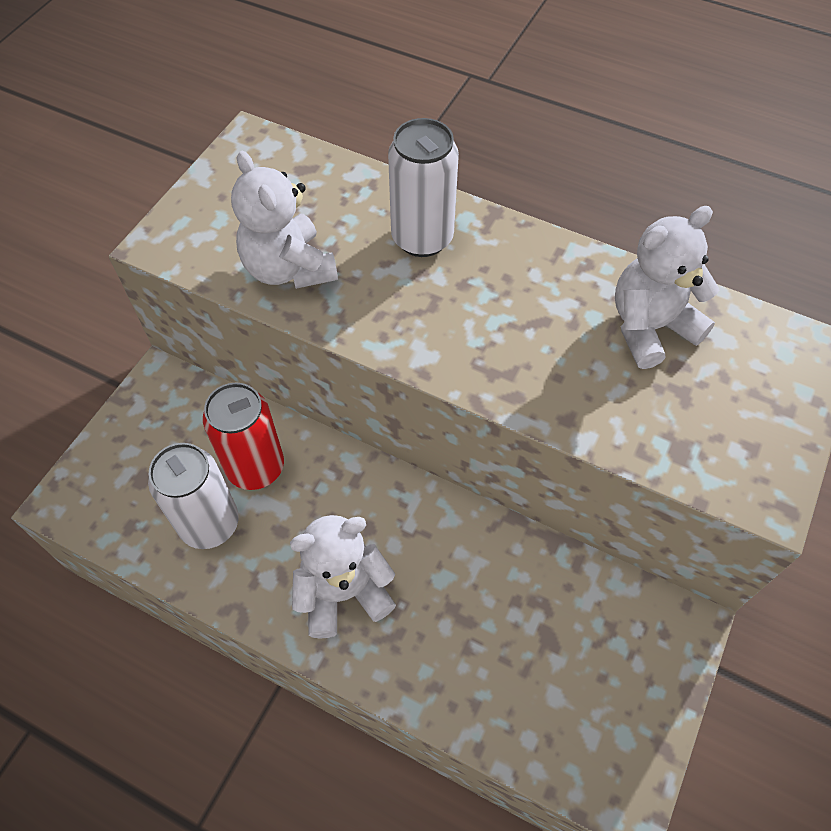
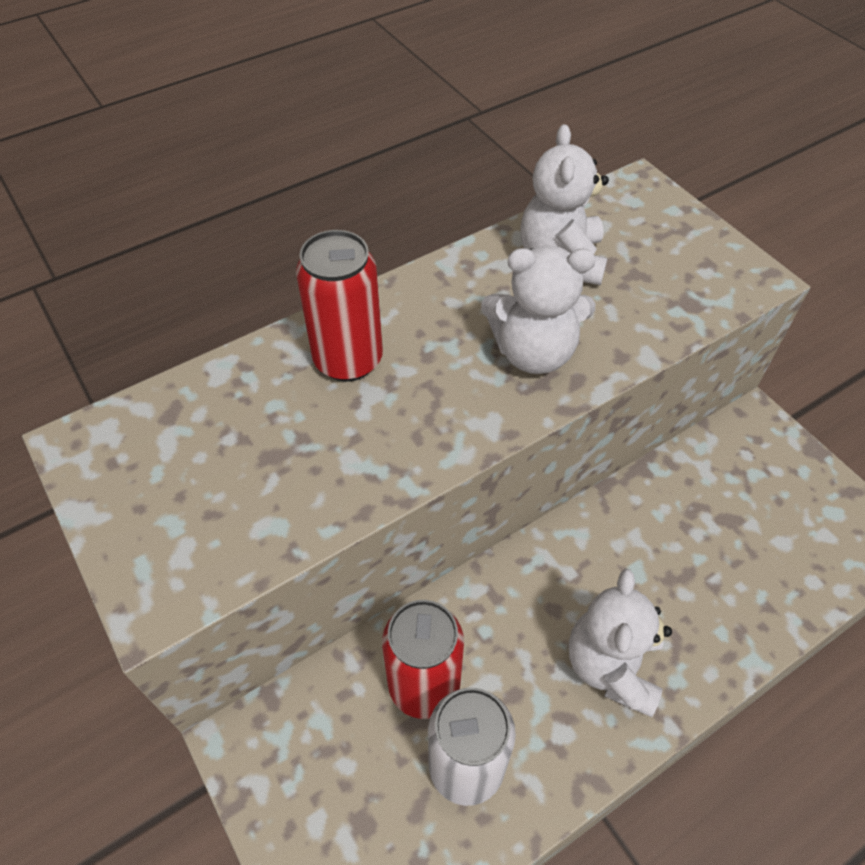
camera: 60 degrees left, 5 degrees down
white teddy bear [231,151,338,289] -> white teddy bear moved to [481,245,596,374]
white can [388,118,459,257] -> red can [296,230,383,381]

